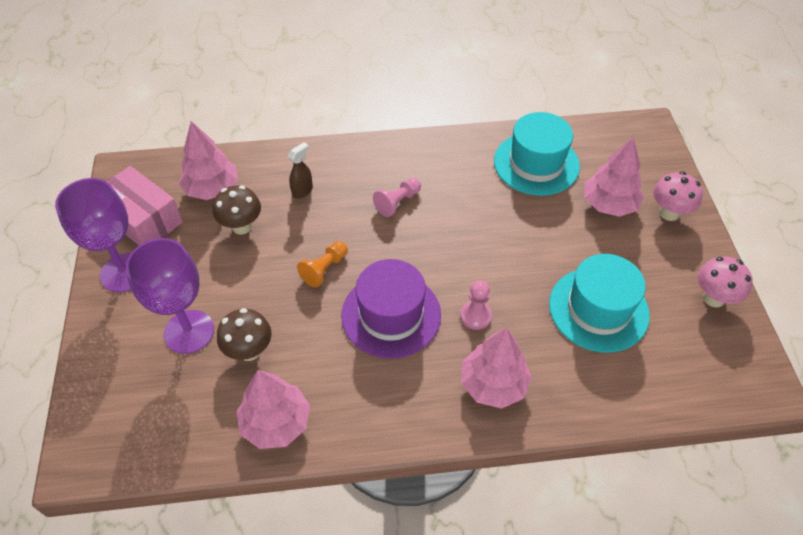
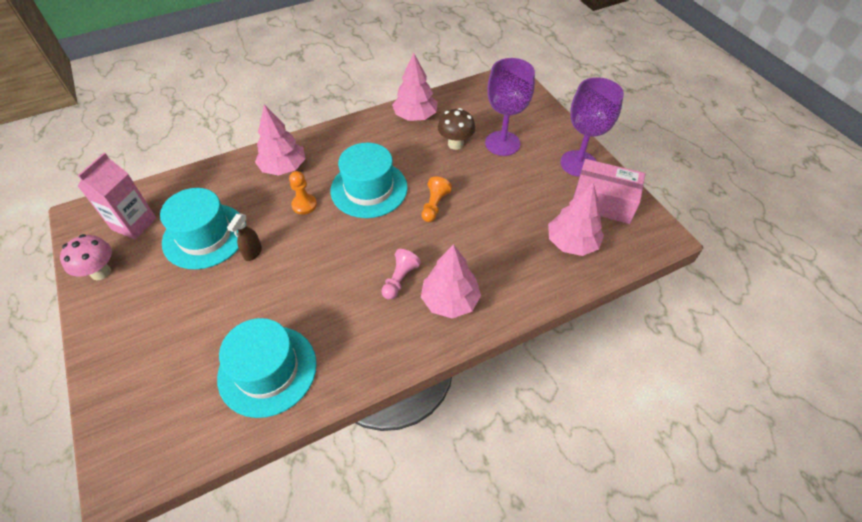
camera: 160 degrees right, 0 degrees up
brown mushroom [213,185,261,235] -> none
brown spray bottle [288,142,313,198] -> brown spray bottle moved to [227,213,262,261]
purple hat [341,259,441,359] -> turquoise hat [330,143,408,218]
pink pawn [460,280,492,330] -> orange pawn [289,171,317,215]
pink tree [585,137,644,217] -> pink tree moved to [421,244,481,319]
pink mushroom [653,171,703,221] -> none
none -> pink carton [78,153,156,240]

